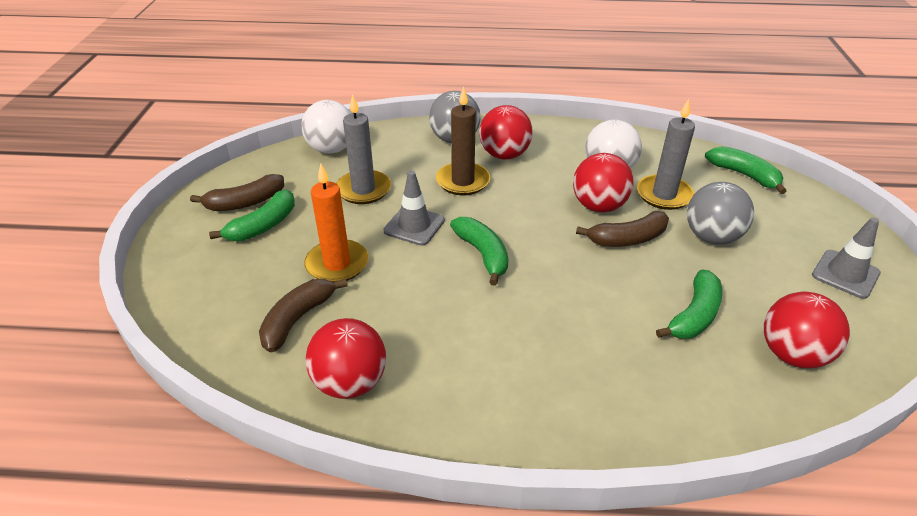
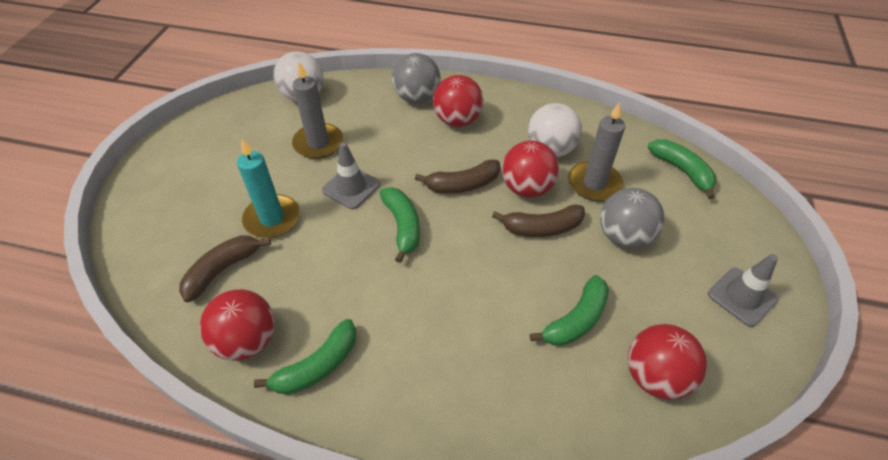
camera: 10 degrees right, 10 degrees up
brown banana [190,174,284,211] -> brown banana moved to [415,159,500,194]
green banana [209,190,295,241] -> green banana moved to [254,319,356,395]
orange candle [304,164,369,282] -> turquoise candle [237,139,300,238]
brown candle [436,86,490,195] -> none

